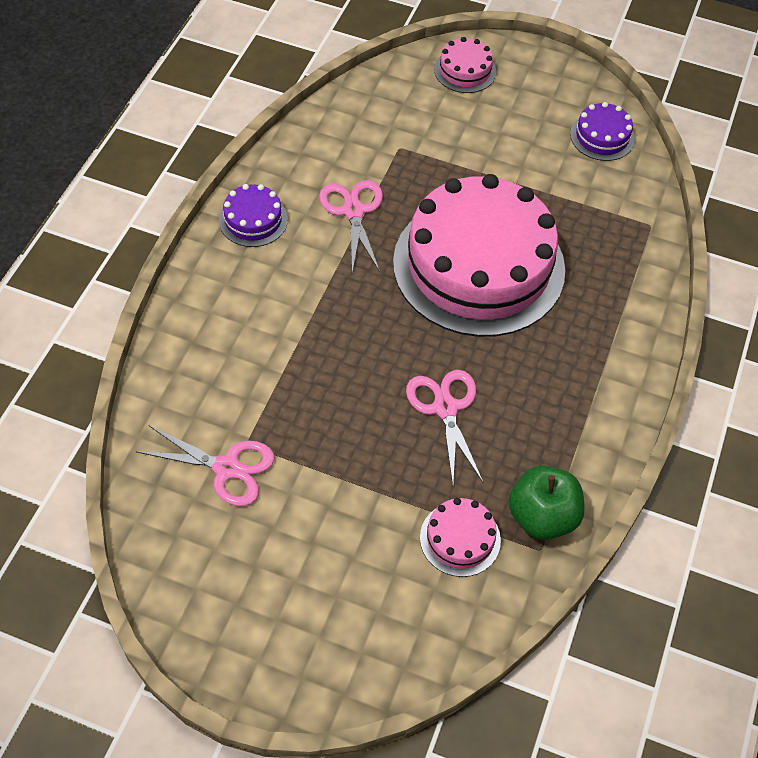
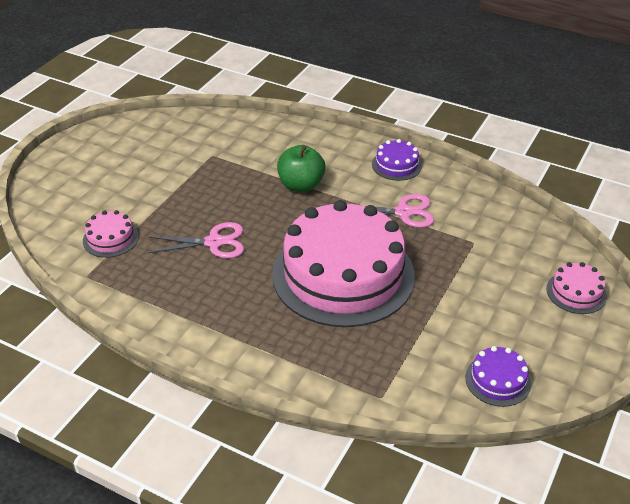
camera: 100 degrees right, 15 degrees down
pink scissors [135,426,275,506] -> none
green apple [508,465,585,540] -> green apple moved to [277,145,325,192]

